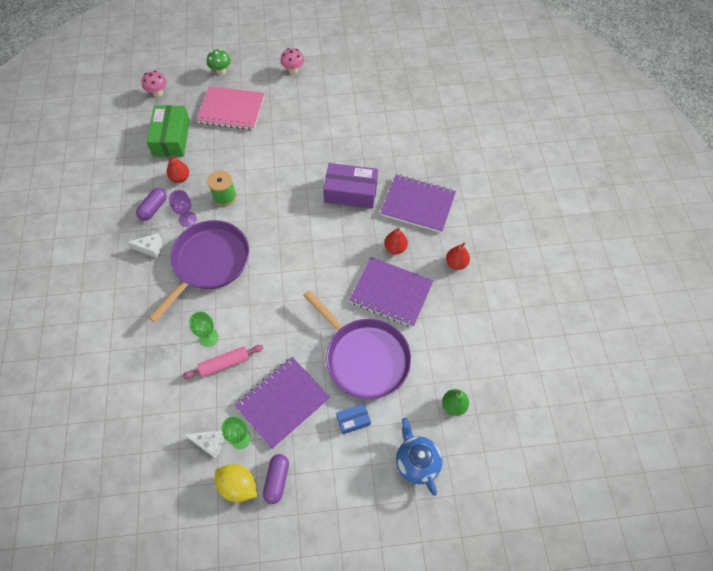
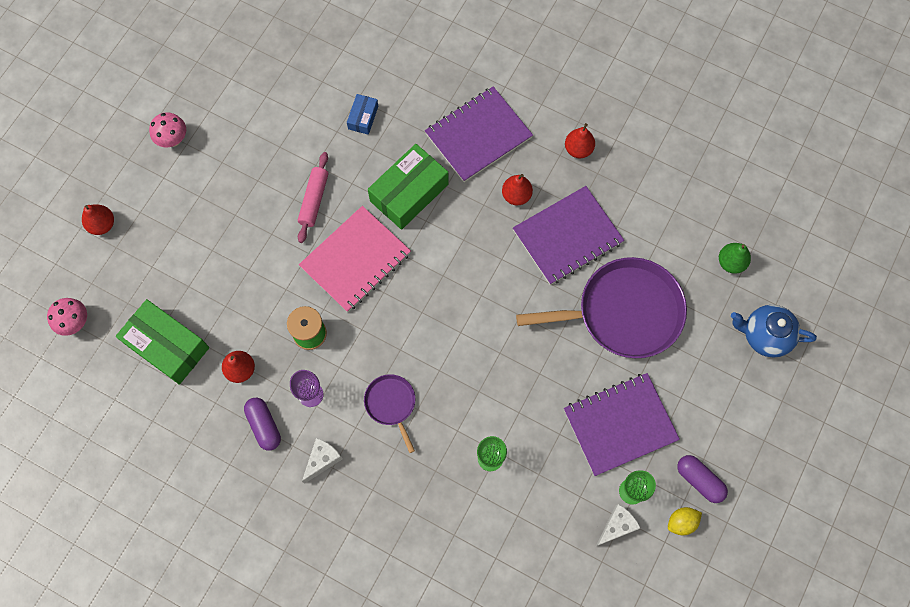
camera: 55 degrees left, 10 degrees up
purple pan [149,220,249,322] -> purple pan [364,374,415,453], size x0.48
pink rolling pin [183,345,263,379] -> pink rolling pin moved to [298,152,328,243]
pink notebook [196,86,265,130] -> pink notebook moved to [299,206,411,312]
green mushroom [207,49,231,75] -> red pear [82,205,114,235]
yellow lemon [215,464,257,502] -> yellow lemon [668,507,702,535], size x0.65
purple notebook [235,357,330,449] -> purple notebook turned 75 degrees clockwise [564,373,680,476]
purple box [323,163,378,208] -> green box [368,144,449,230]
blue box [336,404,371,434] -> blue box moved to [347,94,378,135]

